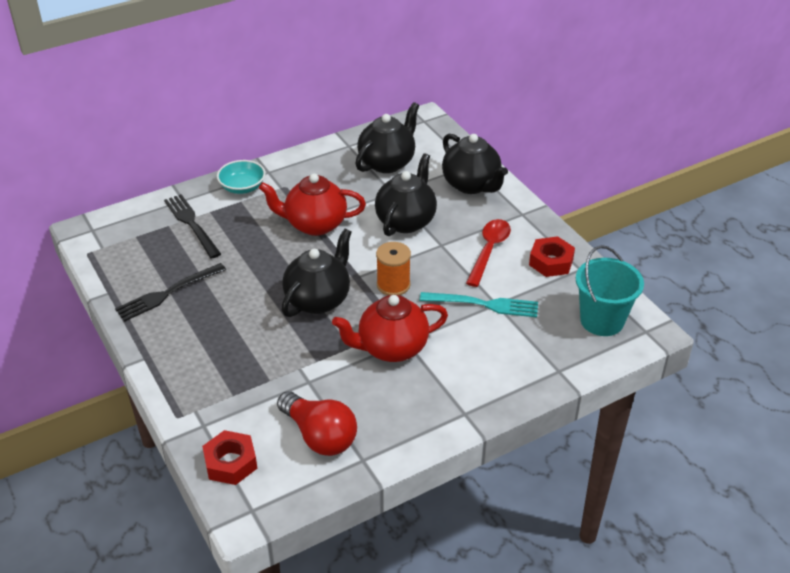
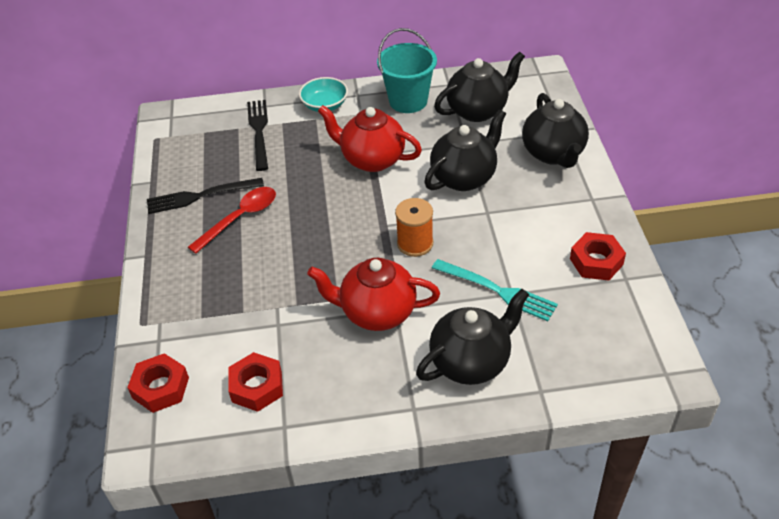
camera: 25 degrees right, 5 degrees up
red light bulb [277,391,357,456] -> red nut [228,352,283,412]
black teapot [282,229,352,317] -> black teapot moved to [416,289,529,385]
red spoon [466,219,511,287] -> red spoon moved to [188,187,276,254]
turquoise bucket [576,245,644,336] -> turquoise bucket moved to [377,28,437,113]

